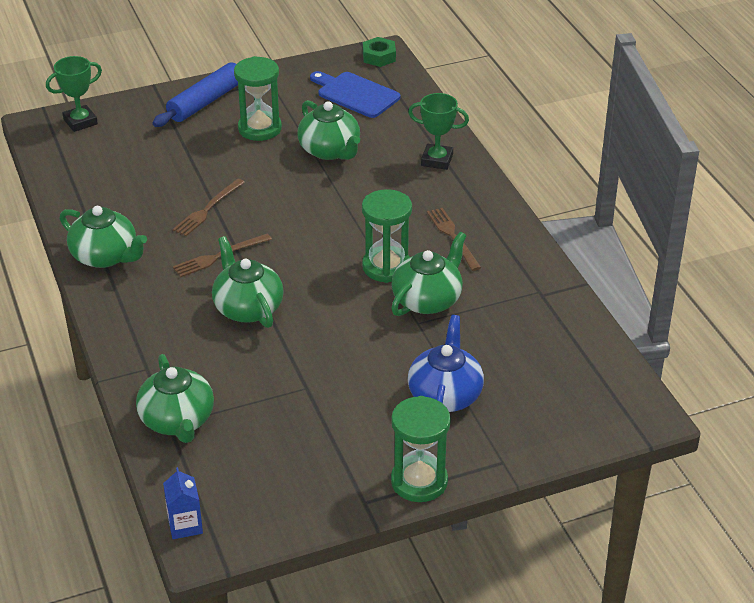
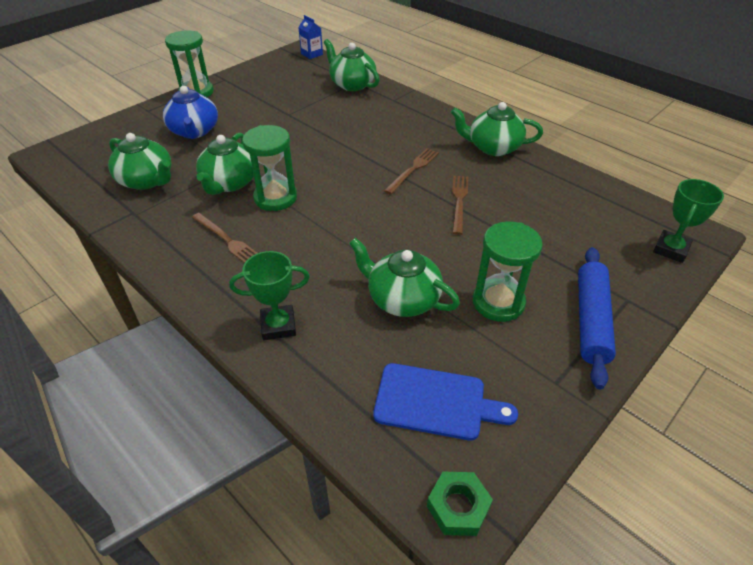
camera: 155 degrees right, 5 degrees up
green teapot [212,236,284,328] -> green teapot moved to [108,133,172,190]

